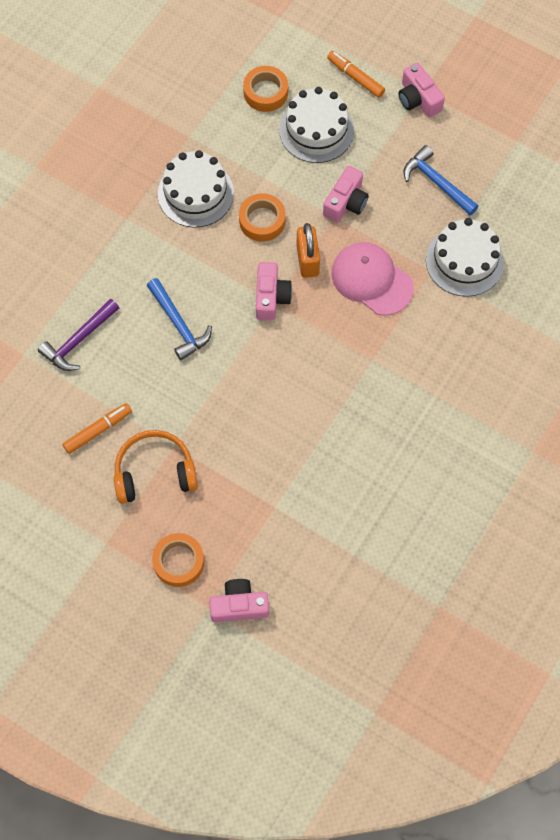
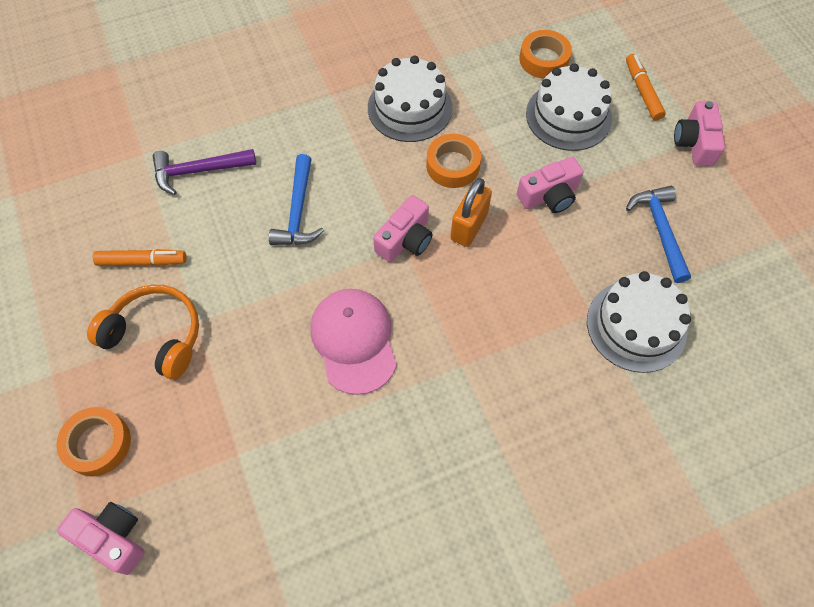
camera: 35 degrees right, 5 degrees down
pink cap [332,242,414,316] -> pink cap moved to [310,289,397,395]

